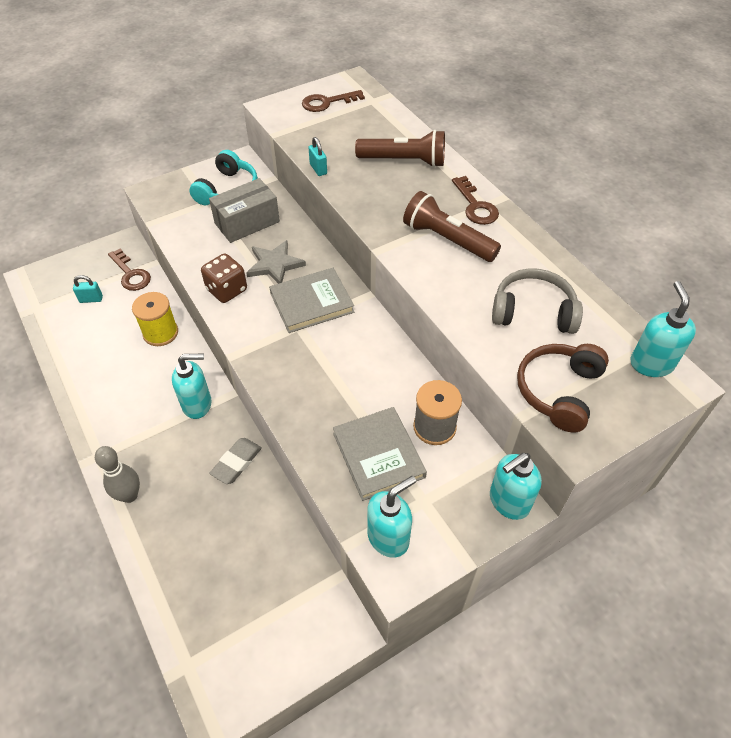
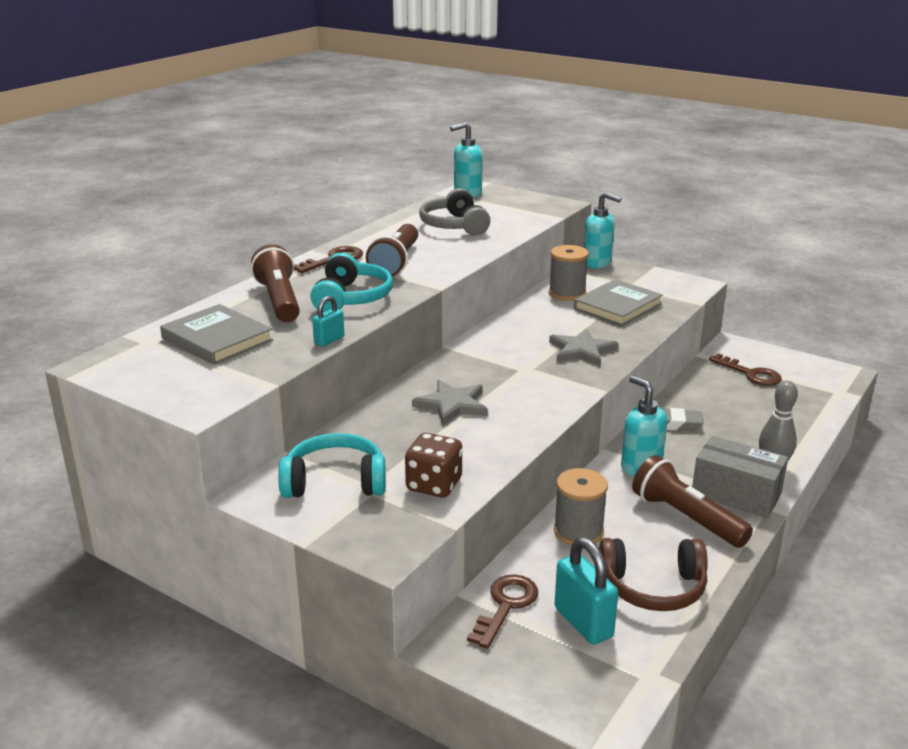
camera: 115 degrees left, 25 degrees down
turquoise padlock [73,275,103,303] -> turquoise padlock [555,537,618,645], size x1.79
yellow spool [132,292,178,346] -> grey spool [554,468,608,545]
brown dice [201,253,247,303] -> brown dice moved to [405,433,462,498]
grey box [209,178,280,243] -> grey box moved to [692,436,788,518]
grey book [269,268,354,333] -> grey book moved to [160,304,273,365]
brown key [302,90,365,112] -> brown key moved to [709,353,782,386]
turquoise soap dispenser [367,476,416,557] -> none
brown headphones [517,344,609,432] -> brown headphones moved to [599,538,708,611]
none -> turquoise headphones [311,253,393,312]
none -> grey star [549,328,619,367]
none -> brown flashlight [632,455,753,548]

